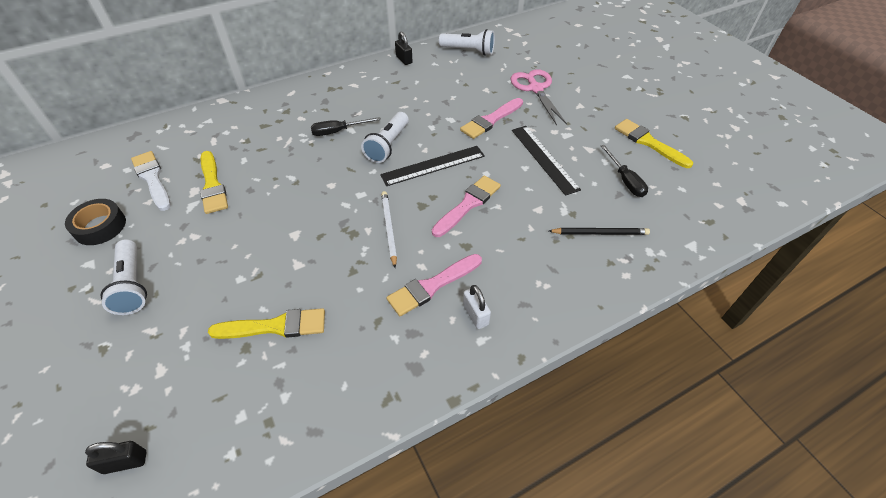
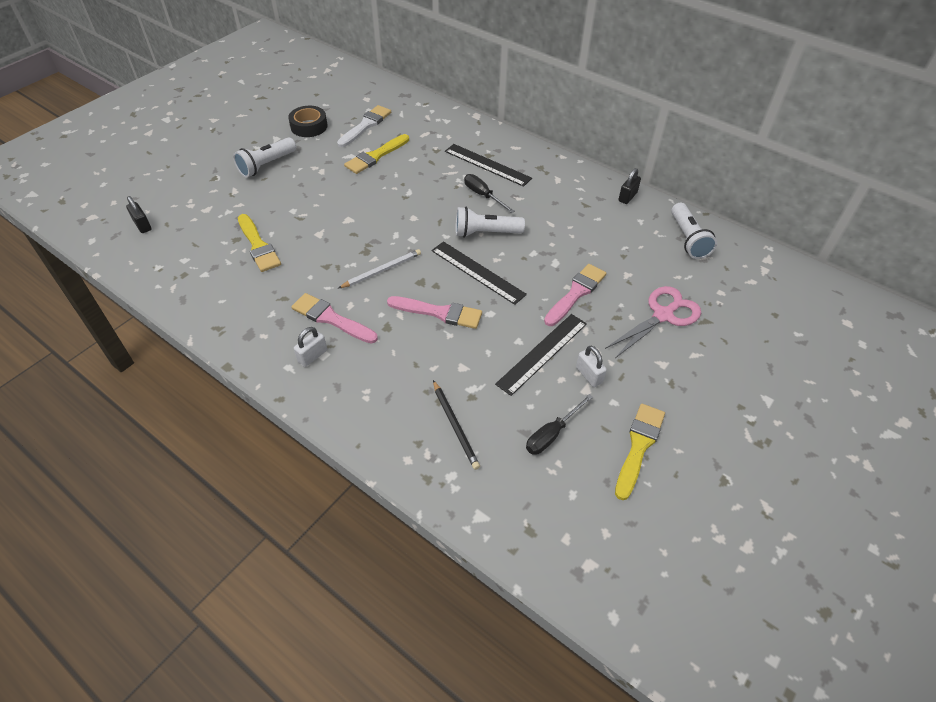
camera: 65 degrees right, 0 degrees up
pink brush [460,98,523,139] -> pink brush turned 105 degrees clockwise [544,264,607,326]
none -> black ruler [445,144,532,187]
none -> white padlock [576,346,607,387]

